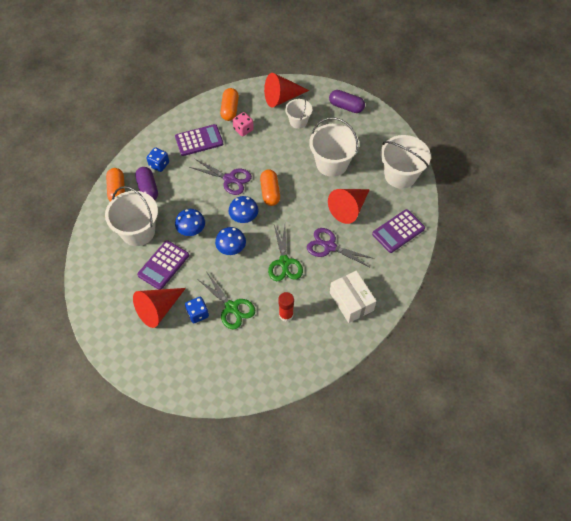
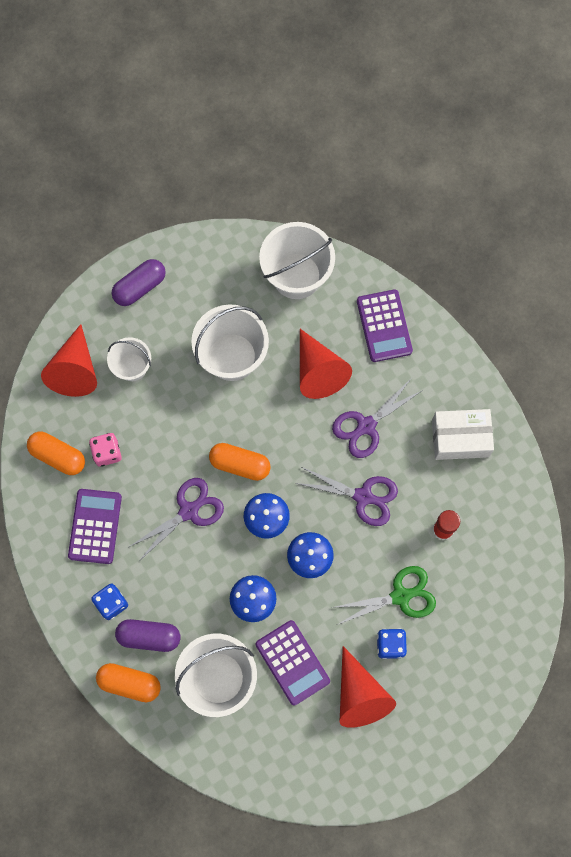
camera: 65 degrees left, 15 degrees up
green scissors [268,225,303,281] -> purple scissors [296,467,398,526]

